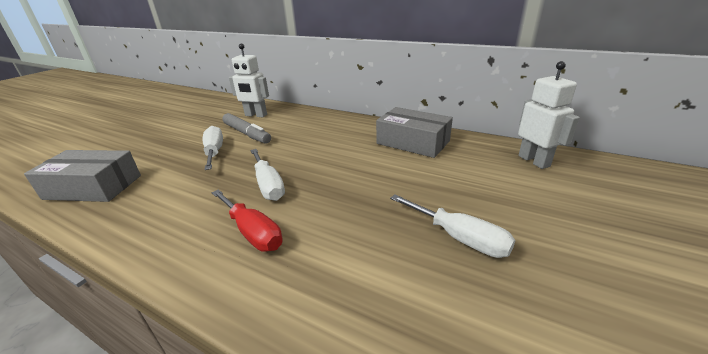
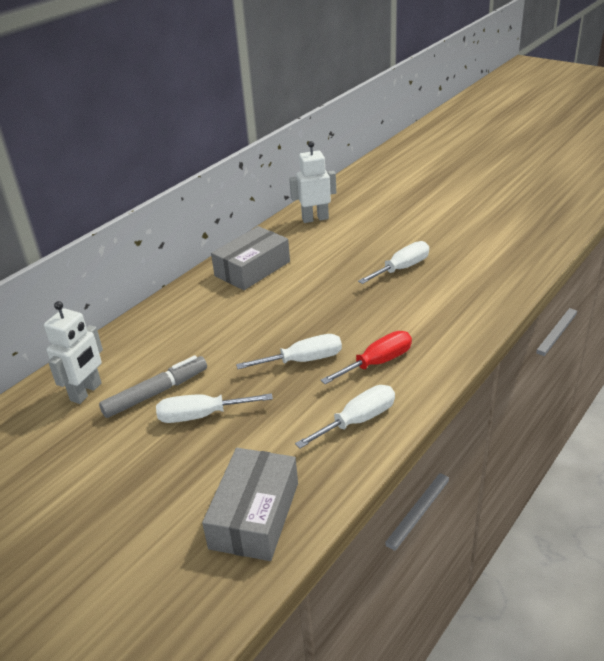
camera: 80 degrees left, 5 degrees up
none -> white screwdriver [295,385,395,448]

